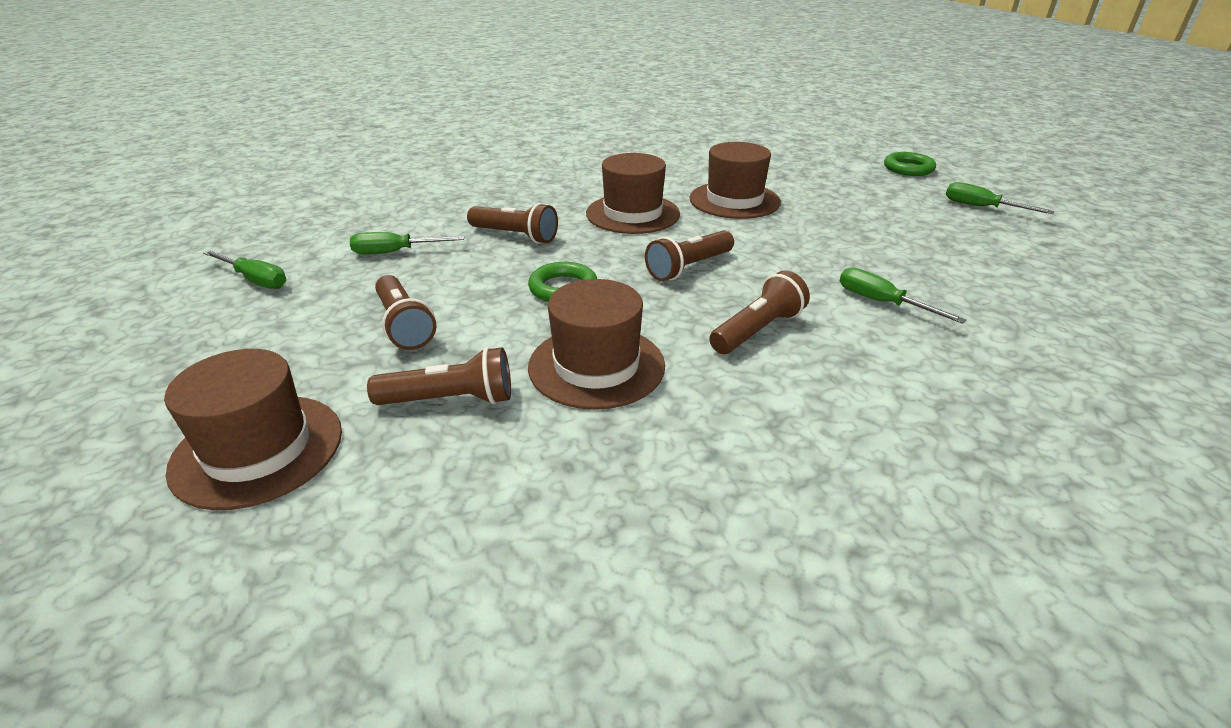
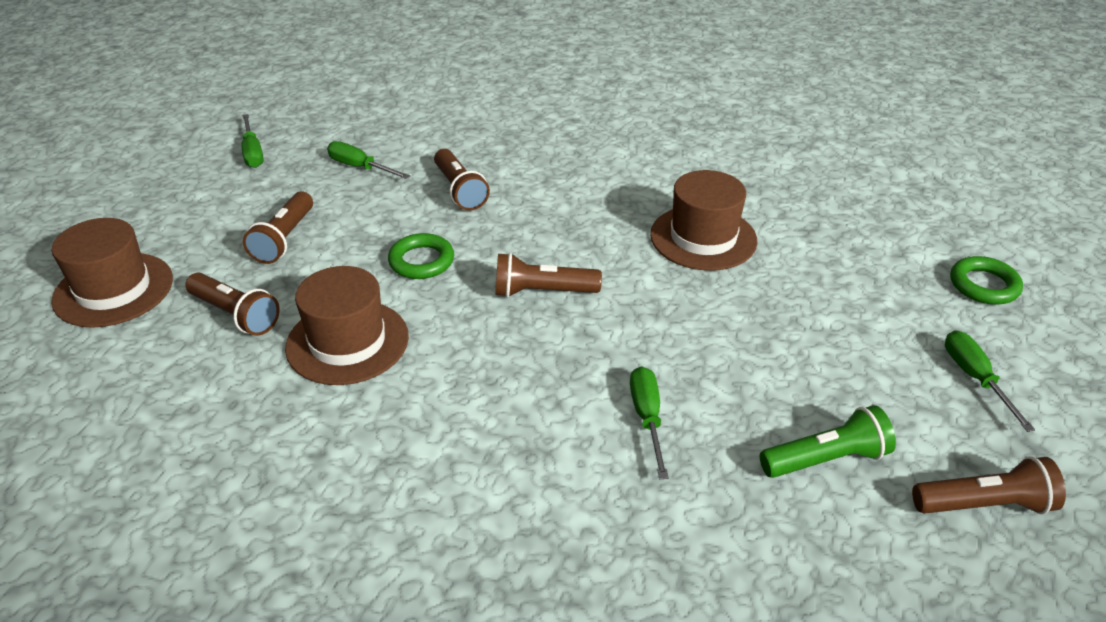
camera: 40 degrees right, 5 degrees up
brown hat [586,153,680,234] -> none
brown flashlight [709,270,810,354] -> brown flashlight moved to [912,456,1066,514]
none -> green flashlight [760,405,896,478]

